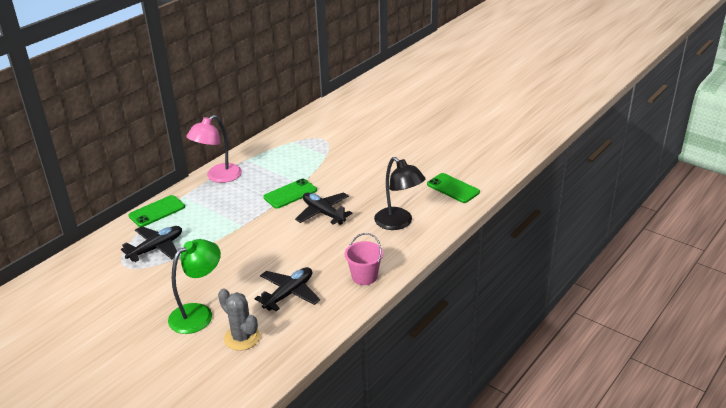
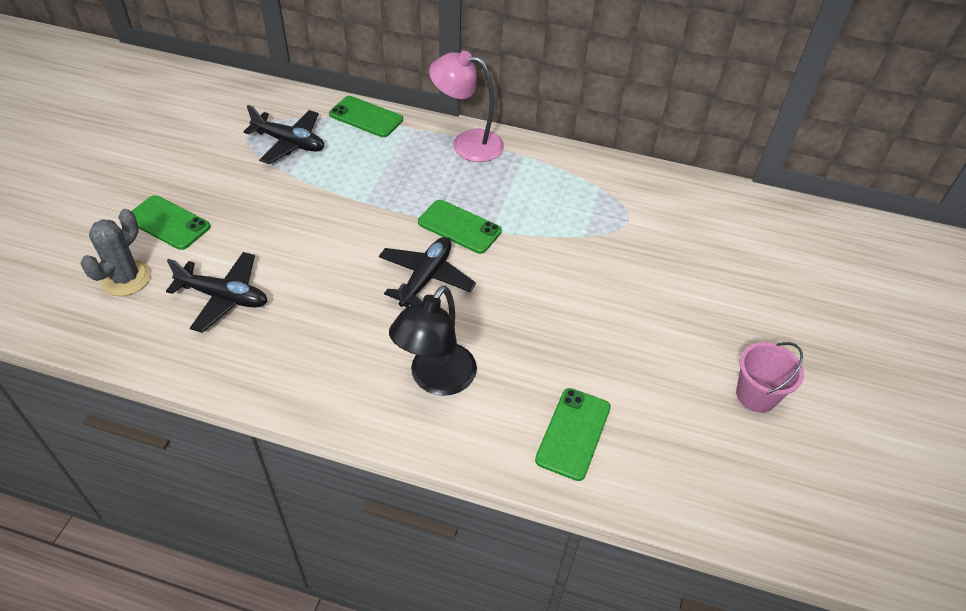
camera: 65 degrees right, 15 degrees up
green lamp [168,239,221,334] -> green phone [132,195,211,250]
pink bucket [345,233,383,285] -> pink bucket moved to [736,342,804,413]

